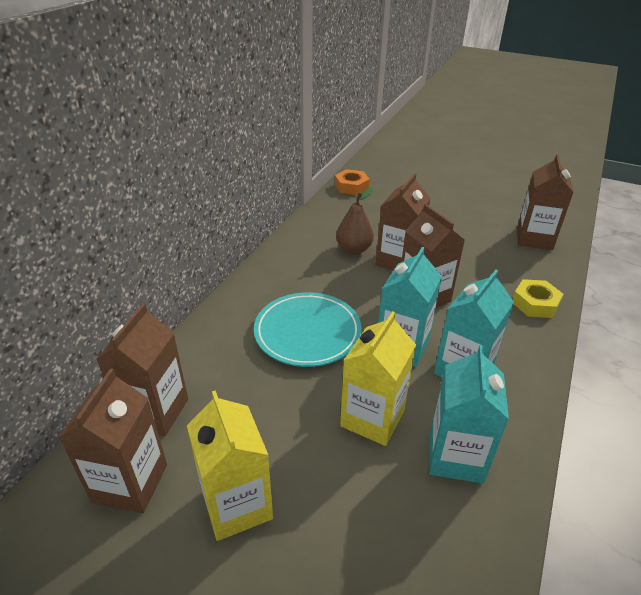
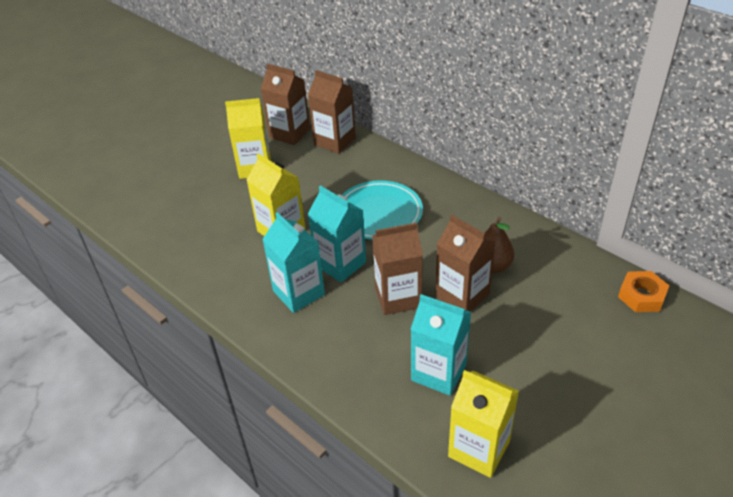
camera: 110 degrees right, 5 degrees up
turquoise carton [429,345,509,484] -> turquoise carton moved to [411,294,471,396]
yellow nut [512,279,563,318] -> none
brown carton [517,154,574,250] -> yellow carton [448,370,519,478]

